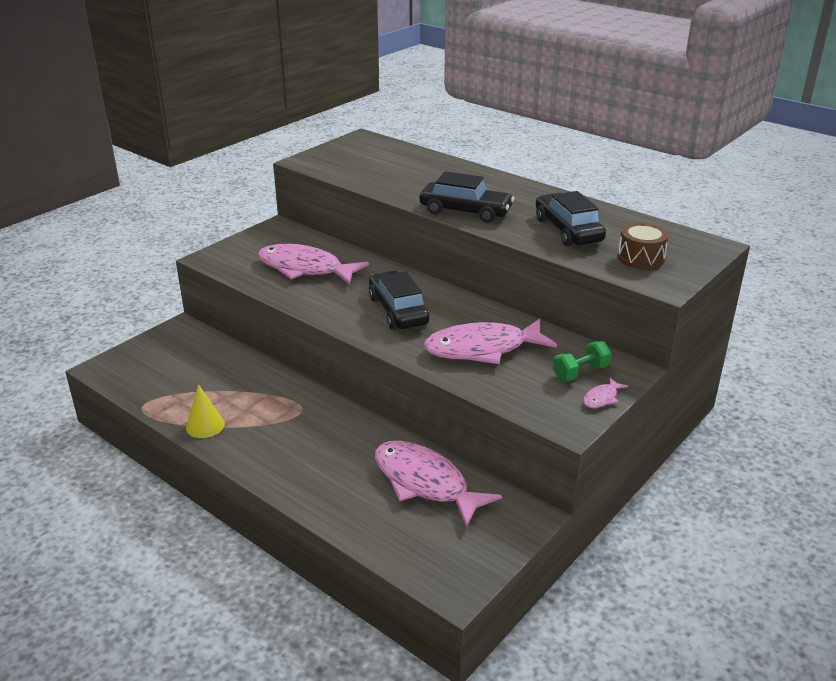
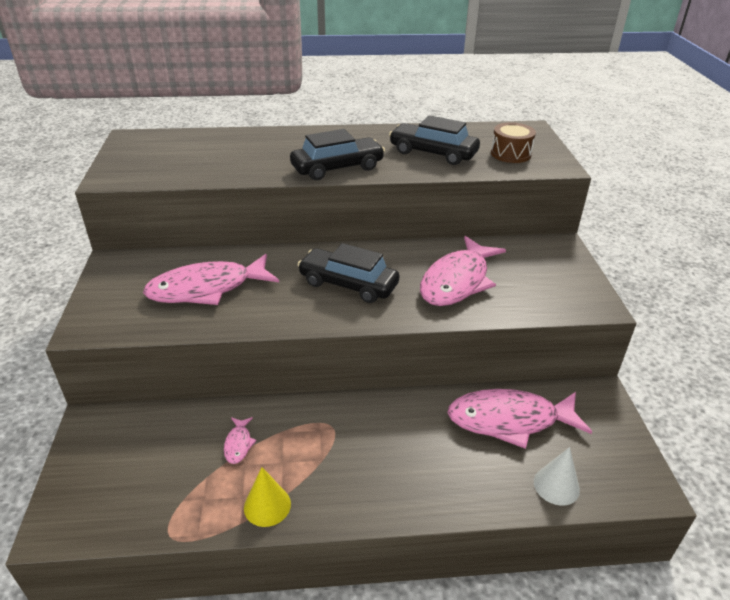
camera: 45 degrees left, 5 degrees up
green dumbbell [553,341,612,381] -> none
pink fish [583,377,628,408] -> pink fish moved to [224,417,257,464]
none -> white cone [534,447,580,506]

